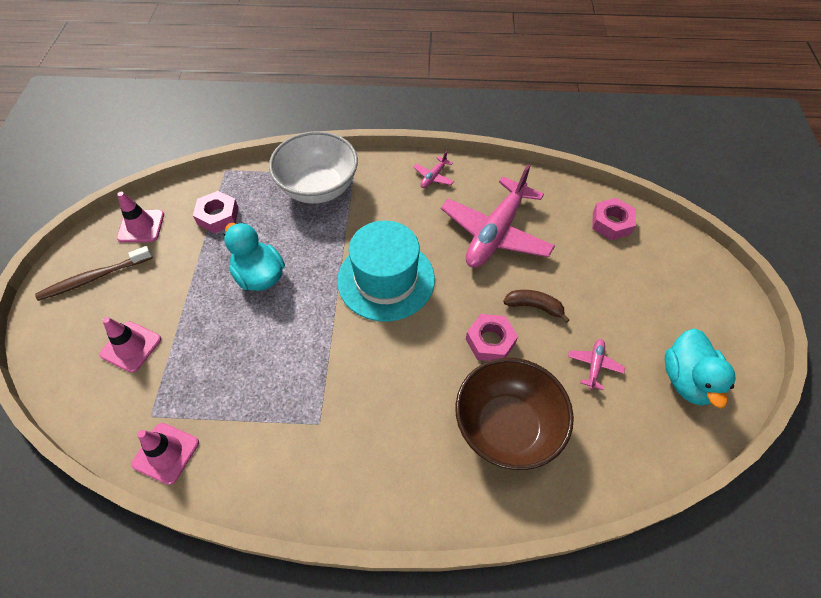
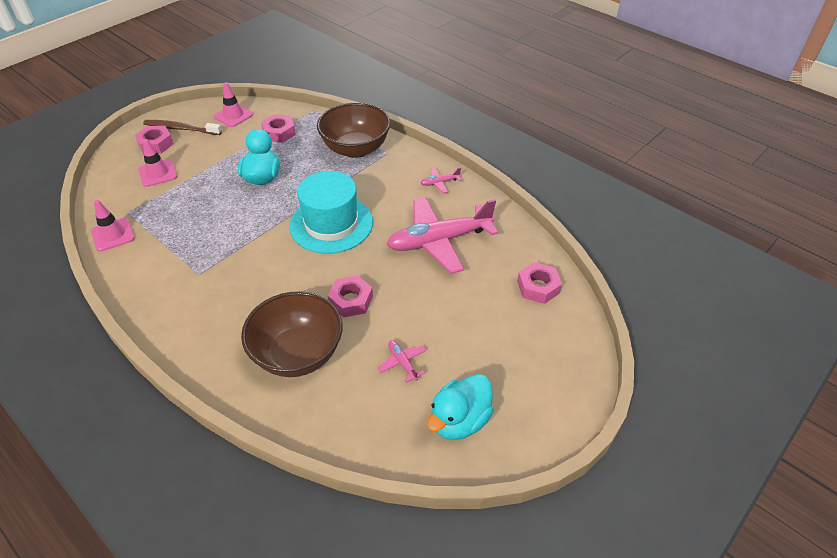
camera: 40 degrees right, 10 degrees down
white bowl [269,131,358,204] -> brown bowl [317,103,390,158]
brown banana [503,290,569,323] -> none
pink plane [568,339,625,390] -> pink plane turned 90 degrees counterclockwise [378,340,426,383]
none -> pink nut [135,126,174,154]

